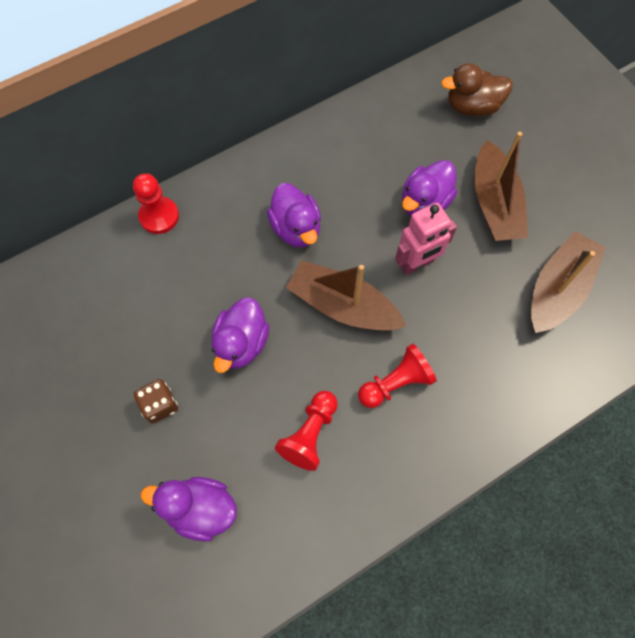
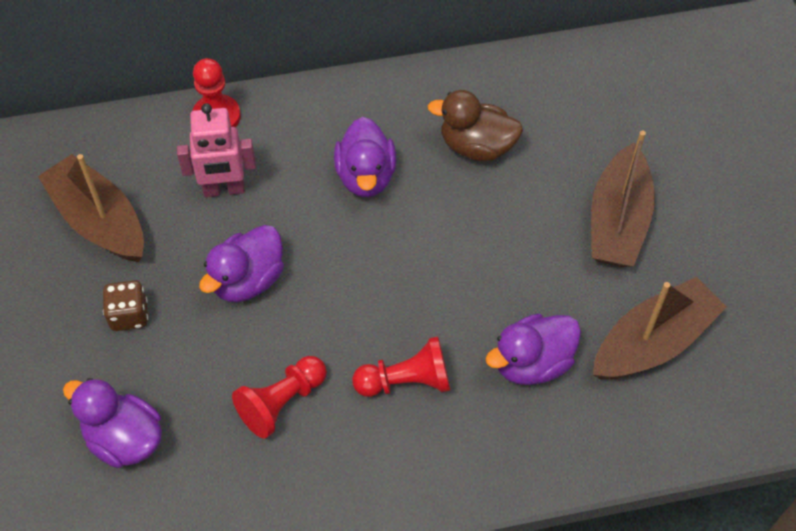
camera: 20 degrees right, 10 degrees down
brown boat [286,261,406,331] -> brown boat moved to [38,154,144,262]
pink robot [395,203,457,275] -> pink robot moved to [177,103,256,197]
purple duck [402,160,458,216] -> purple duck moved to [485,314,581,385]
brown duck [441,63,513,116] -> brown duck moved to [428,90,523,161]

